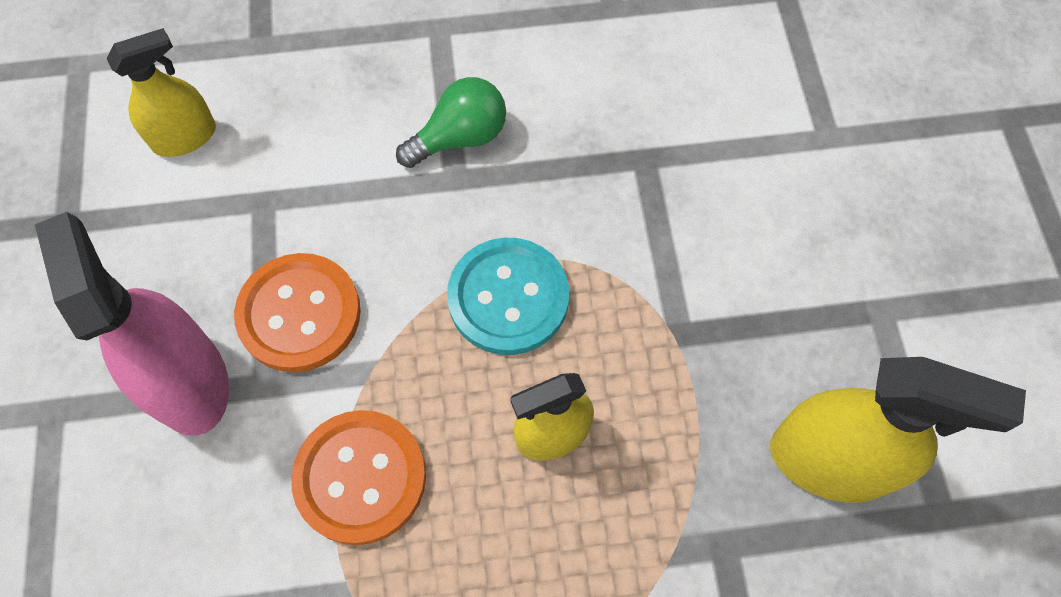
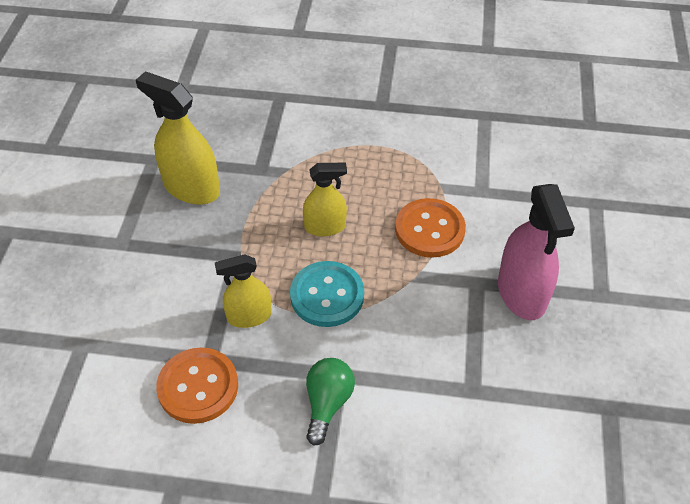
camera: 165 degrees left, 15 degrees down
yellow spray bottle [107,28,216,157] -> yellow spray bottle moved to [215,254,272,328]
orange button [234,253,361,372] -> orange button moved to [156,347,238,424]
green light bulb [396,77,506,168] -> green light bulb turned 120 degrees clockwise [306,358,355,446]

